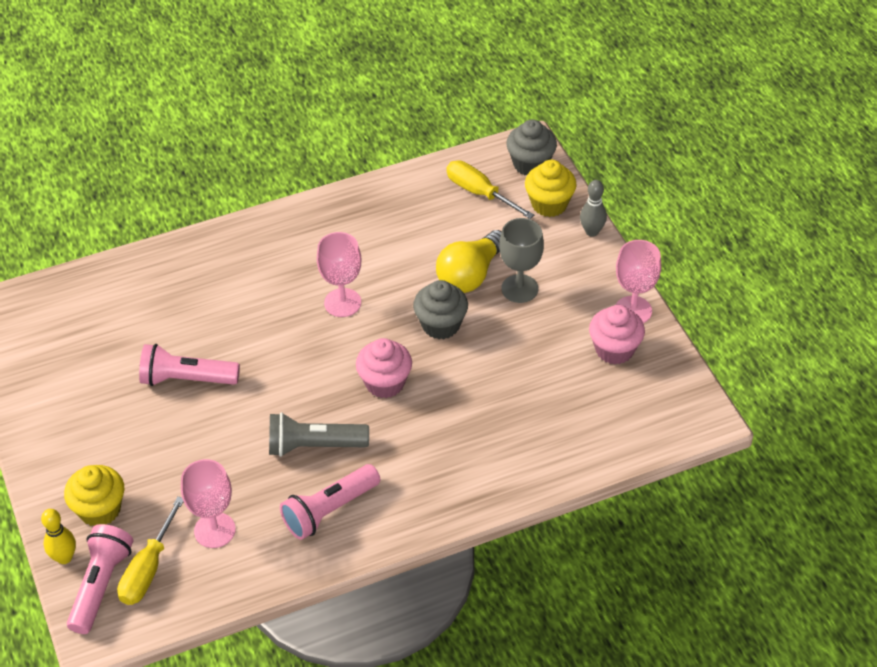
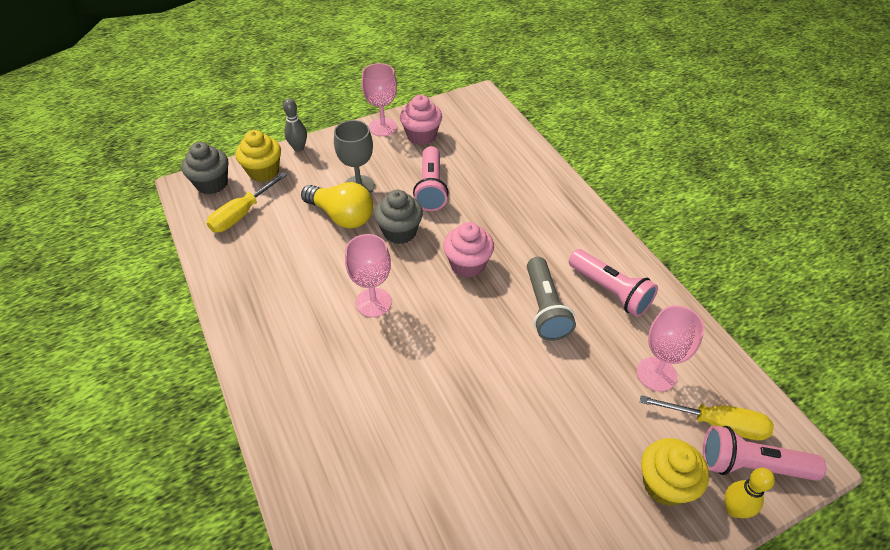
camera: 95 degrees left, 0 degrees up
pink flashlight [139,344,240,386] -> pink flashlight moved to [413,146,449,211]

